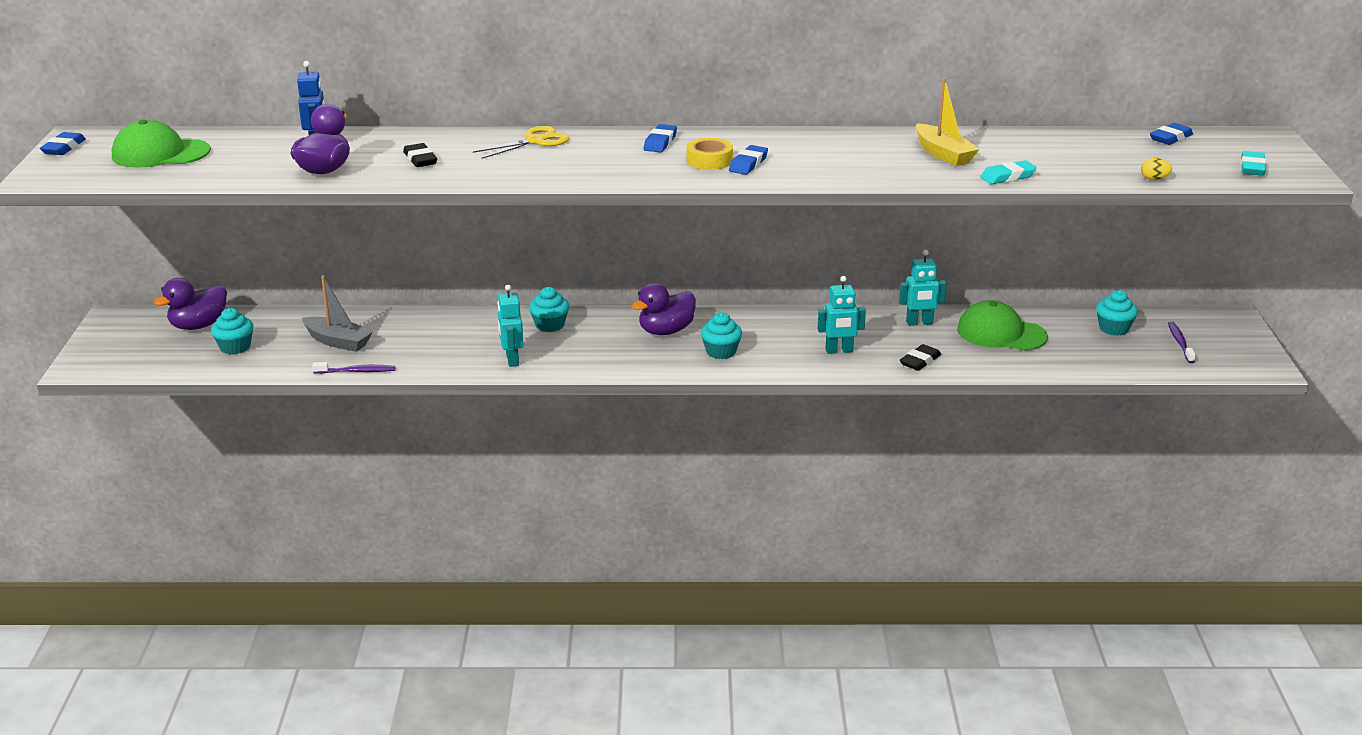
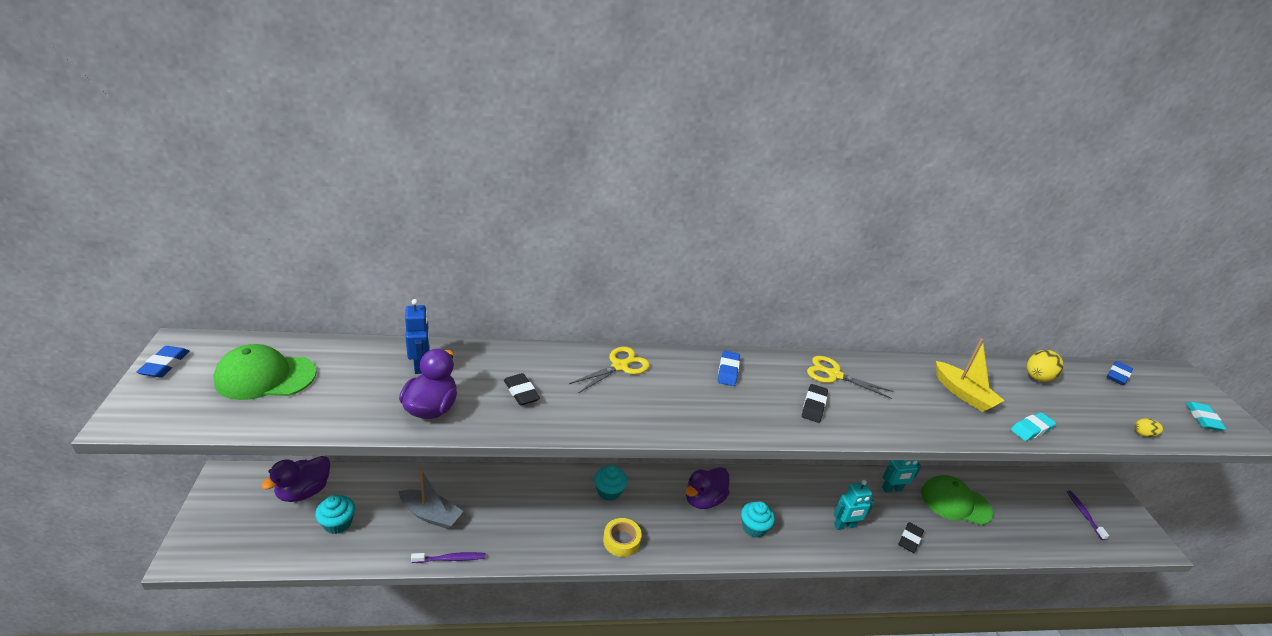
camera: 10 degrees left, 5 degrees up
turquoise robot [497,285,524,367] -> none
yellow tape [686,138,733,170] -> yellow tape moved to [603,518,642,557]
blue eraser [729,145,768,175] -> black eraser [802,384,828,423]
turquoise cupcake [1096,290,1138,336] -> none
none -> yellow scissors [807,356,894,399]
none -> yellow egg [1026,350,1064,382]

